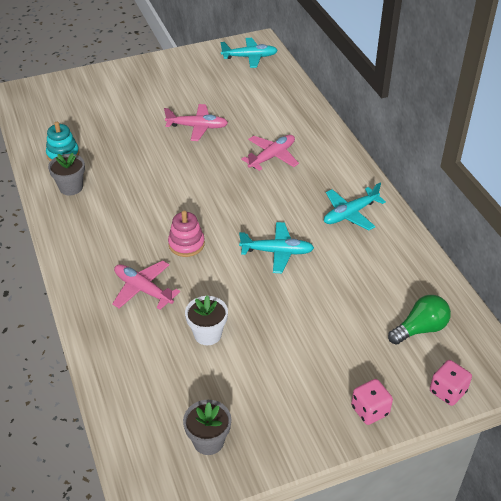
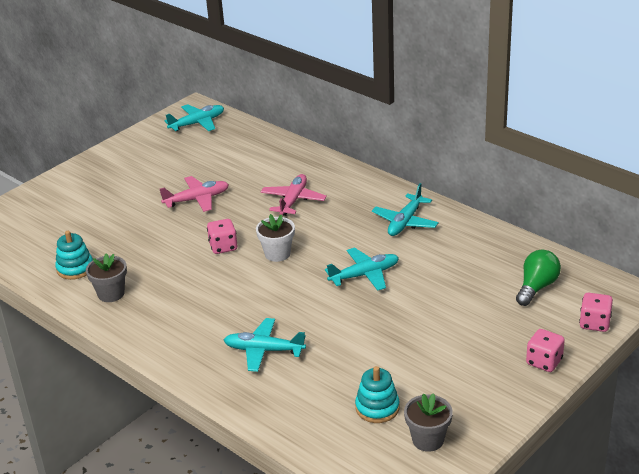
camera: 25 degrees left, 10 degrees down
pink plane [112,261,180,310] -> turquoise plane [224,318,306,372]
pink stacking toy [168,211,205,257] -> none
white flower pot [185,296,228,345] -> white flower pot moved to [256,214,295,262]
none -> pink dice [207,219,237,254]
none -> turquoise stacking toy [355,366,400,423]

